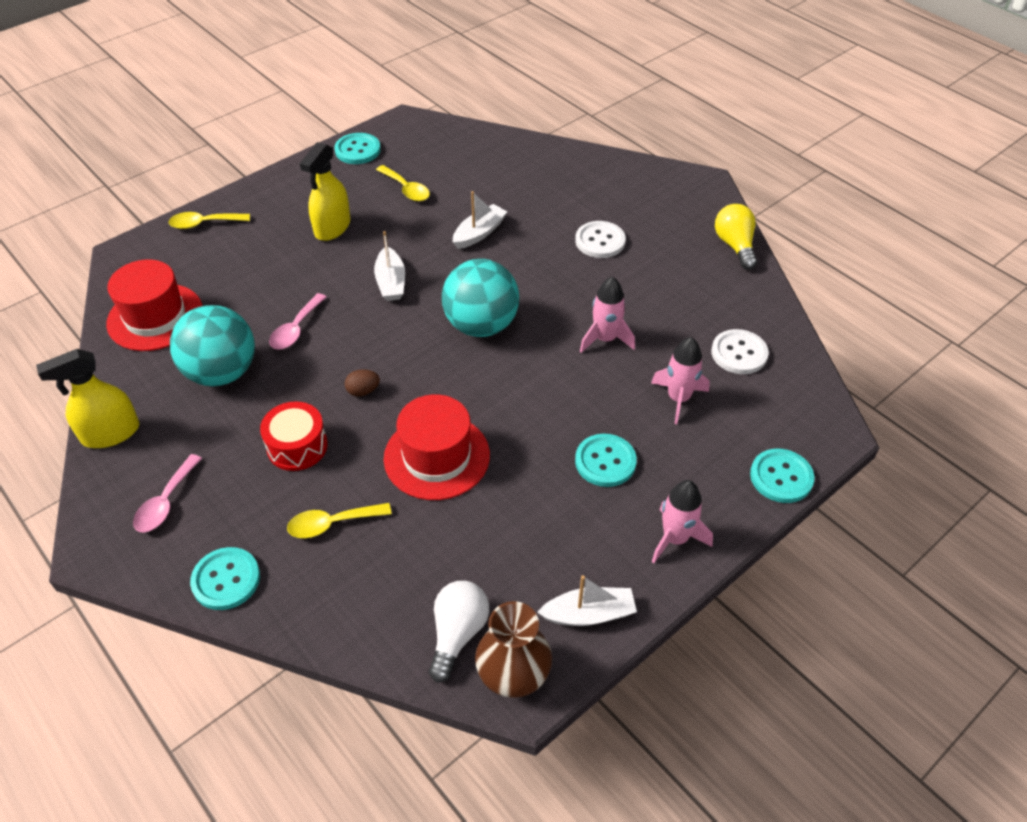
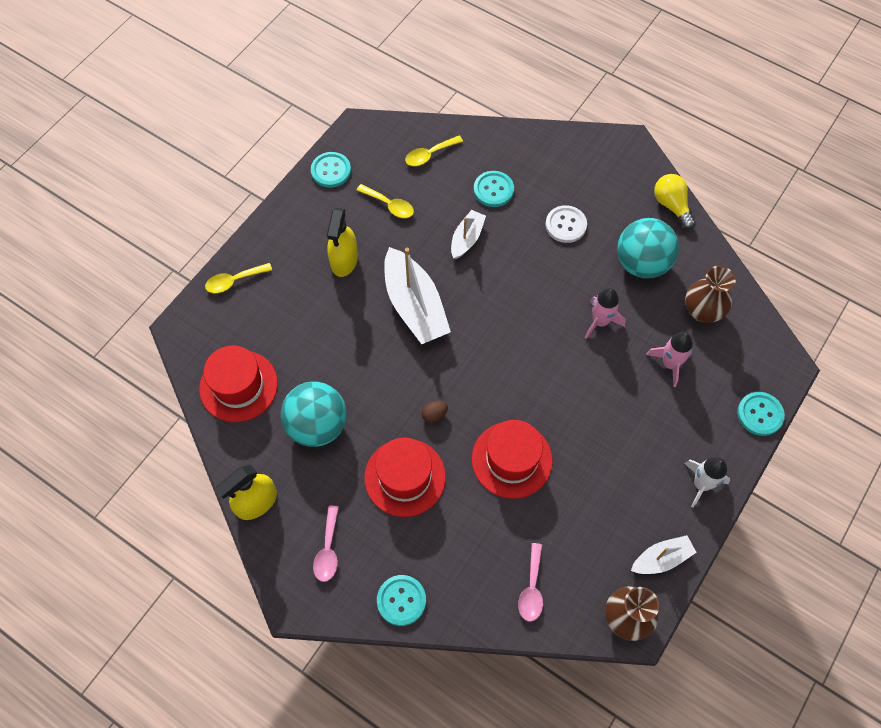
camera: 15 degrees left, 15 degrees up
red drum [260,401,328,471] -> red hat [364,438,446,517]
pink spoon [269,293,327,350] -> pink spoon moved to [518,543,543,622]
yellow spoon [287,503,392,538] -> yellow spoon moved to [405,136,463,166]
white boat [374,231,405,301] -> white boat [384,247,451,344], size x1.85
white light bulb [429,581,489,682] -> none
turquoise ball [442,259,519,337] -> turquoise ball moved to [617,218,679,279]
turquoise button [575,434,637,487] -> turquoise button moved to [474,171,514,207]
pink rocket [652,480,713,563] -> white rocket [684,457,730,508]
white button [711,329,769,374] -> brown vase [685,266,736,323]

